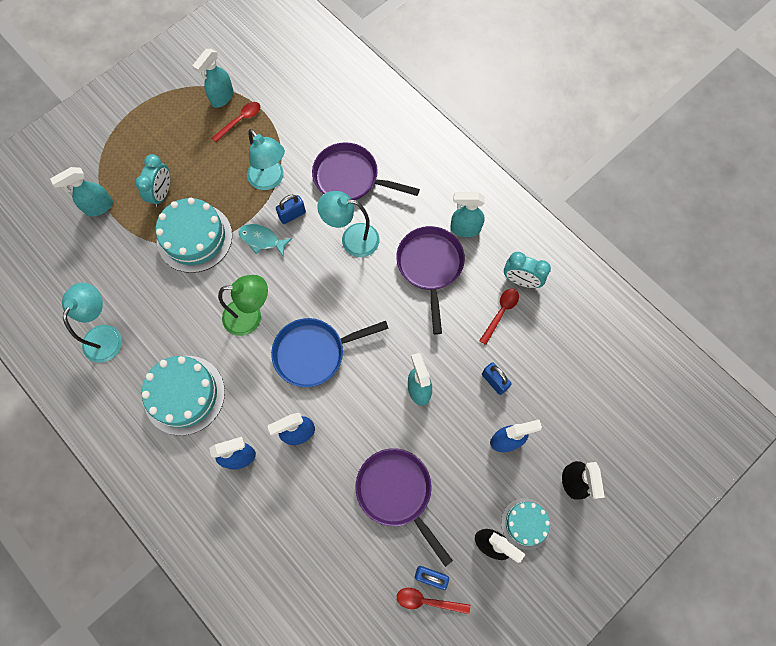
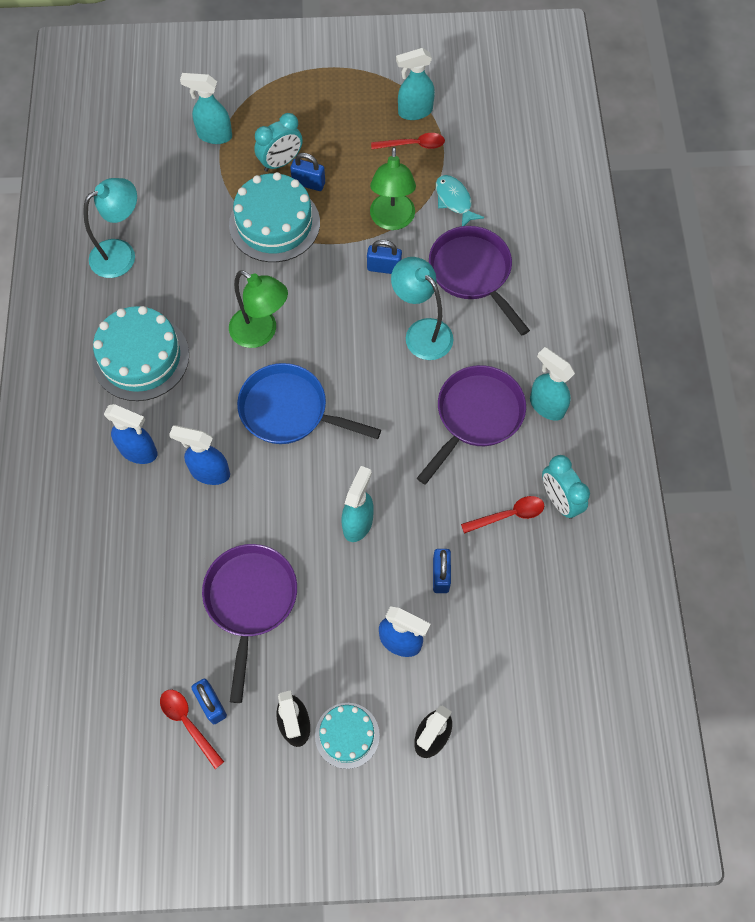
camera: 40 degrees right, 5 degrees down
turquoise fish [239,224,292,257] -> turquoise fish moved to [436,175,484,226]
turquoise lamp [247,129,285,190] -> green lamp [370,147,416,230]
none -> blue padlock [290,153,325,191]

